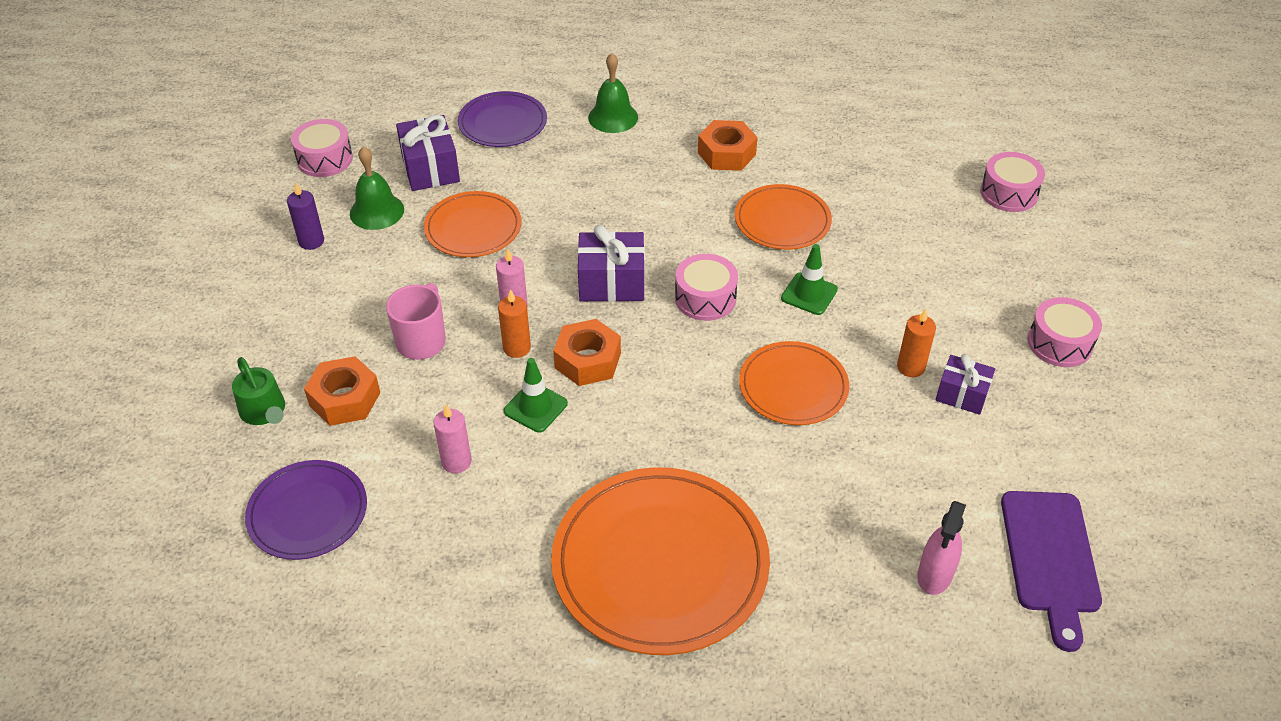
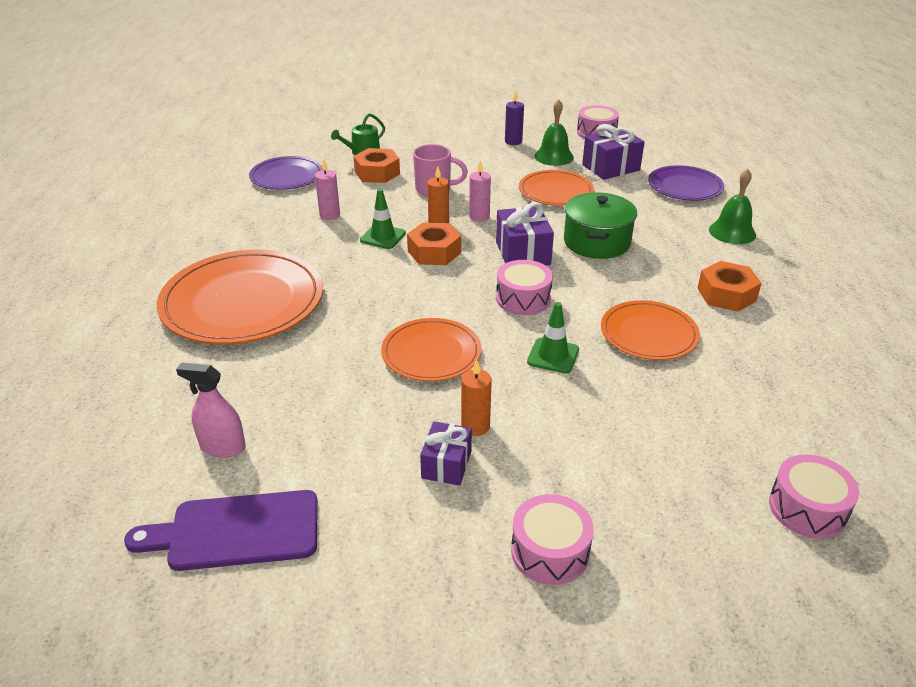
camera: 80 degrees right, 10 degrees down
none -> green pot [564,192,637,259]

